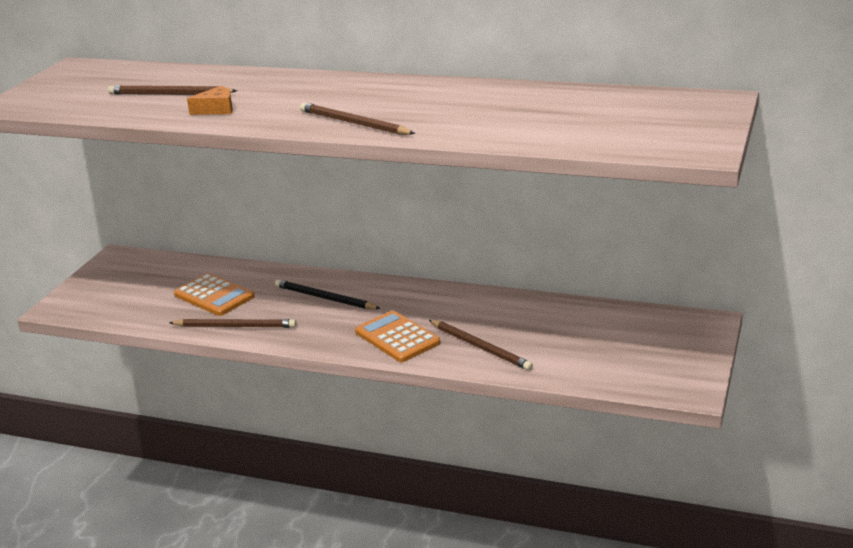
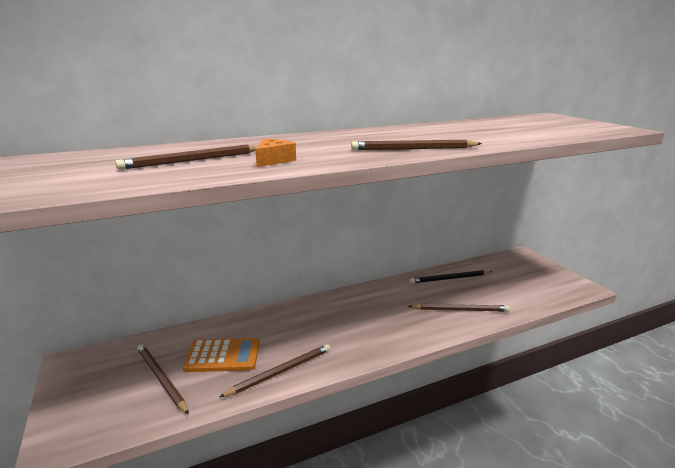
camera: 45 degrees left, 5 degrees down
black pencil [275,279,381,309] -> black pencil moved to [410,270,492,284]
orange calculator [355,310,440,362] -> none
none -> brown pencil [137,344,189,415]

